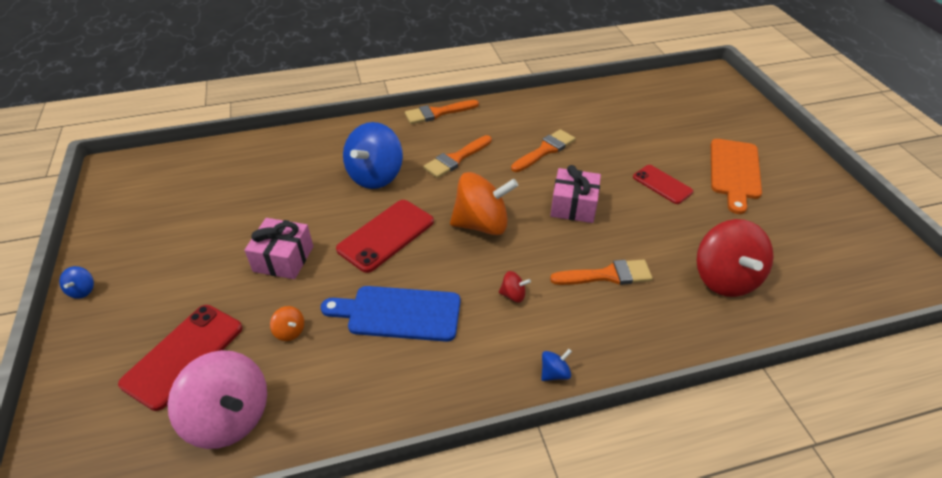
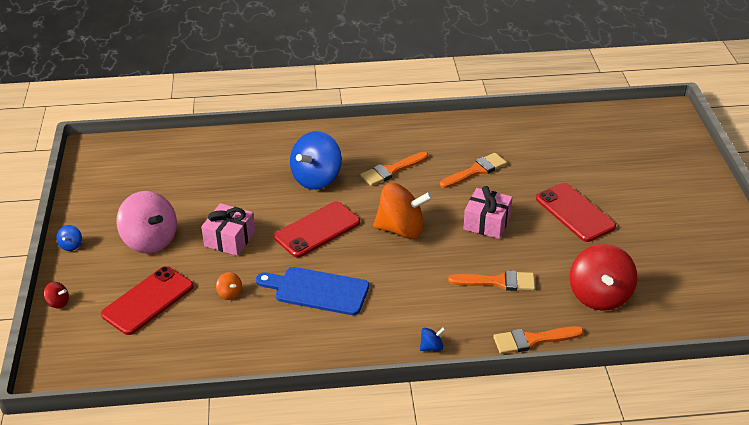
camera: 10 degrees right, 5 degrees down
pink spinning top [168,350,267,449] -> pink spinning top moved to [116,191,177,254]
orange brush [405,100,479,124] -> orange brush moved to [493,326,584,354]
red spinning top [499,271,531,303] -> red spinning top moved to [44,282,69,309]
red phone [633,165,693,204] -> red phone [536,183,616,242], size x1.57
orange cutting board [711,139,762,214] -> none

